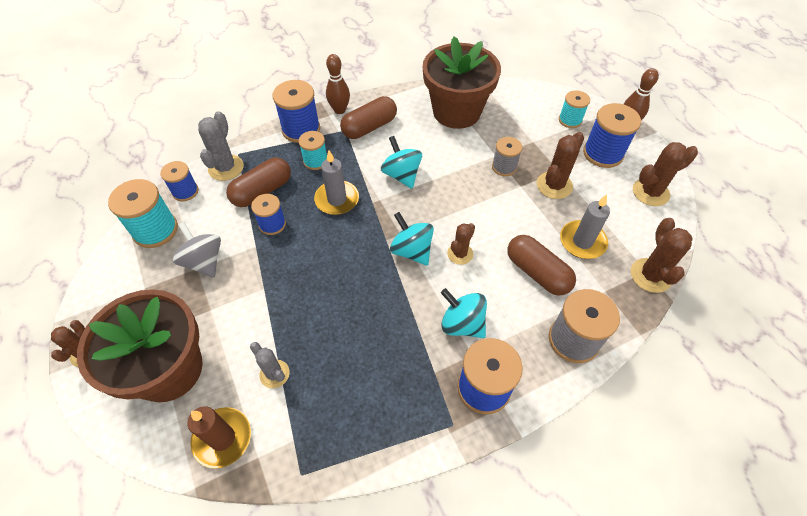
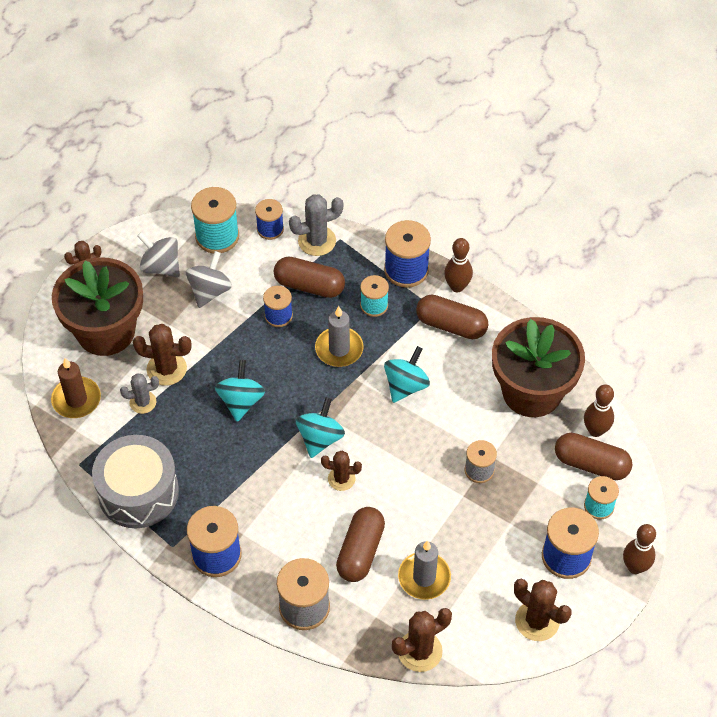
camera: 60 degrees right, 0 degrees up
grey cactus [250,342,290,388] -> grey cactus turned 60 degrees clockwise [120,374,159,414]
turquoise spinning top [441,288,487,338] -> turquoise spinning top moved to [215,360,265,422]
brown cactus [537,132,584,199] -> brown cactus moved to [133,324,192,386]
none -> grey drum [92,435,179,528]
none -> grey spinning top [137,232,180,278]
none -> brown capsule [555,433,633,480]
none -> brown bowling pin [584,384,614,437]

